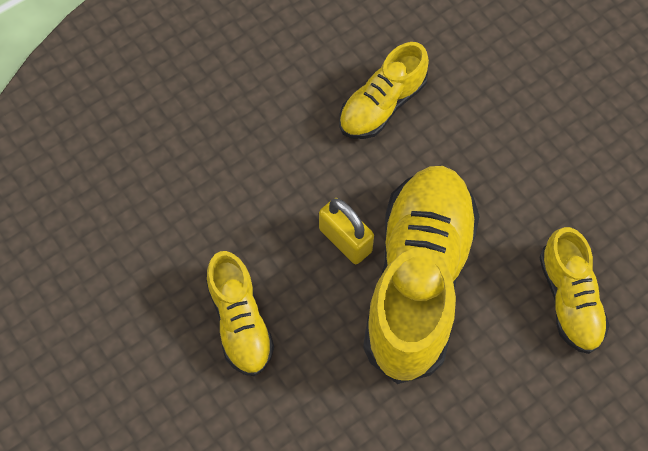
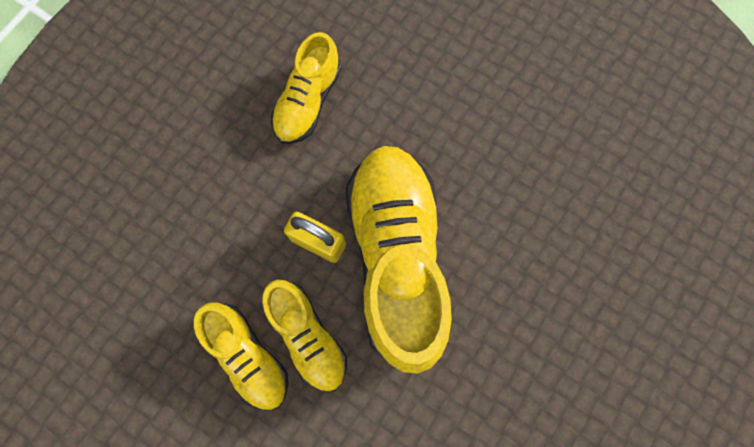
camera: 20 degrees left, 10 degrees up
yellow shoe [539,227,610,354] -> yellow shoe moved to [262,280,347,392]

